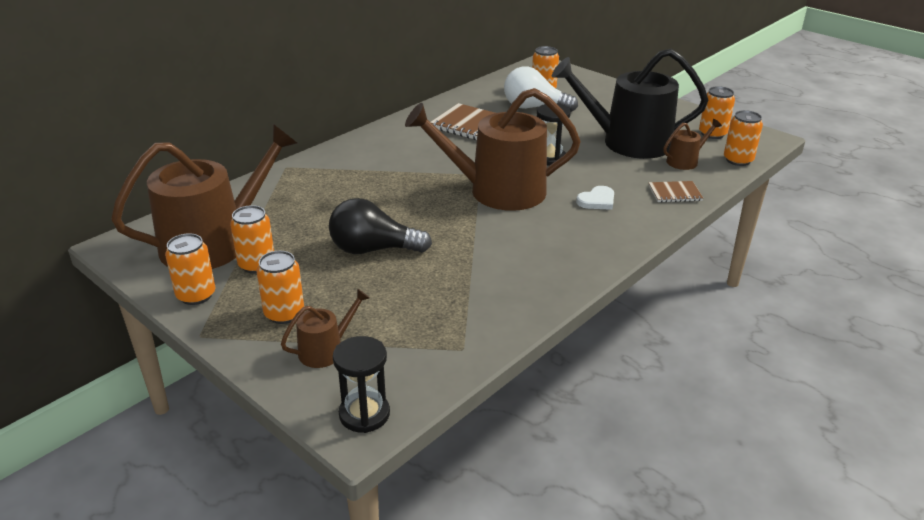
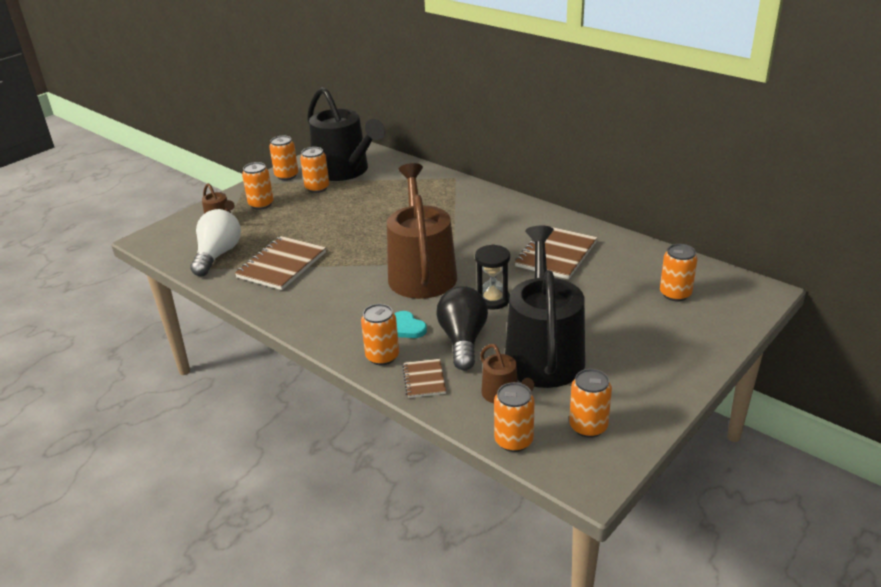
camera: 90 degrees right, 0 degrees up
brown watering can [111,124,297,269] -> black watering can [307,87,385,181]
black light bulb [329,198,432,254] -> black light bulb moved to [436,286,488,370]
black hourglass [333,336,390,433] -> none
white light bulb [504,66,578,112] -> white light bulb moved to [190,209,241,276]
white heart [576,186,614,210] -> turquoise heart [395,311,427,338]
none -> brown notebook [235,236,326,290]
none -> orange can [361,304,399,365]

